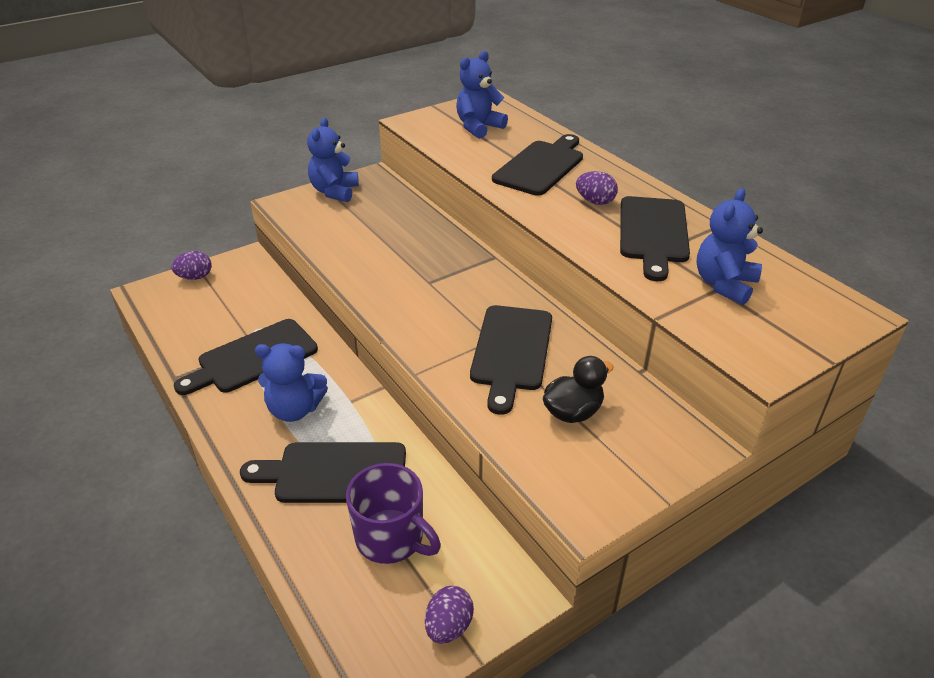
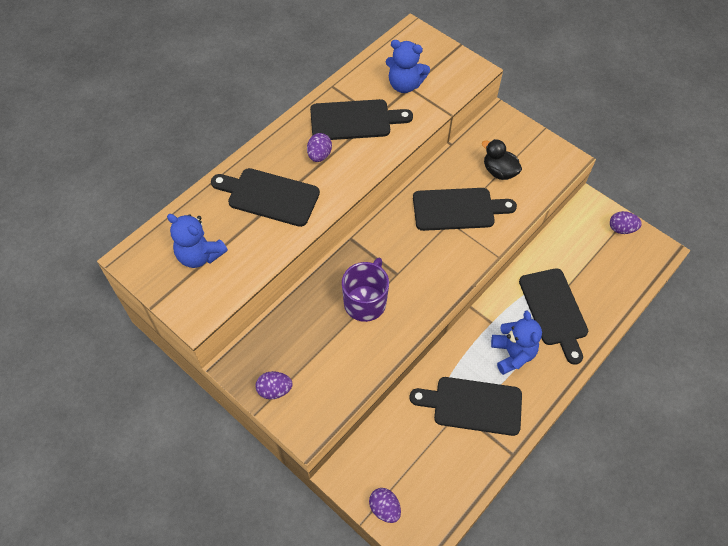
camera: 105 degrees left, 20 degrees up
black cutting board [174,319,318,395] -> black cutting board turned 150 degrees clockwise [409,377,522,436]
blue teddy bear [307,118,359,202] -> purple egg [256,371,293,399]
purple mug [346,463,441,564] -> purple mug moved to [342,258,389,322]

